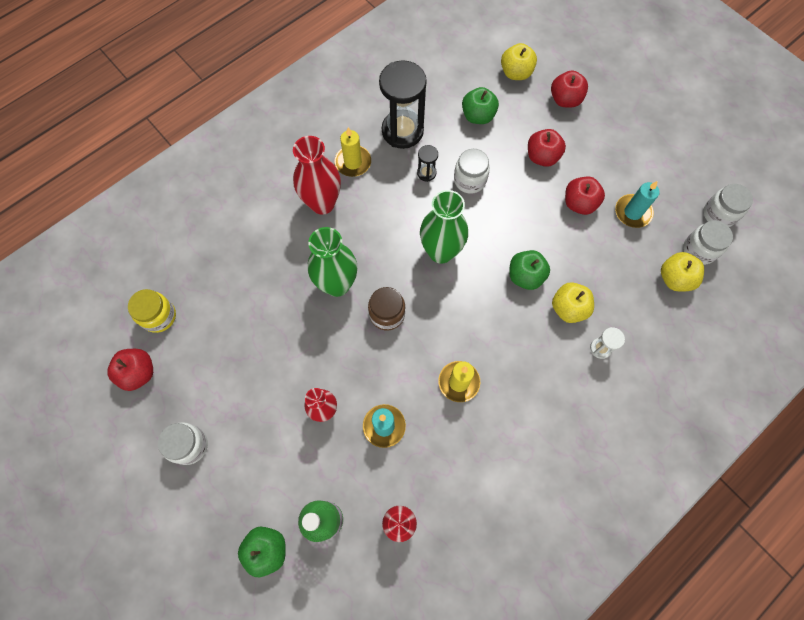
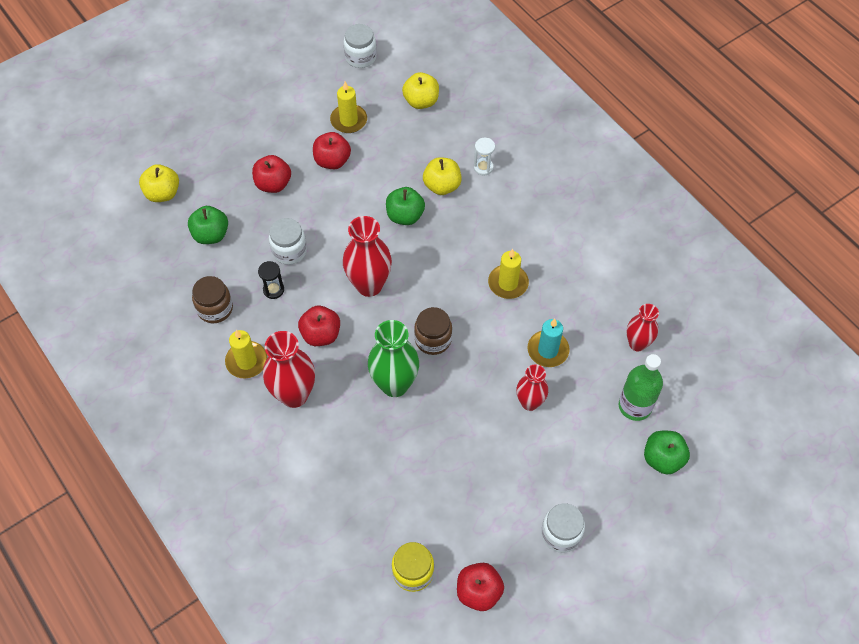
camera: 85 degrees left, 10 degrees down
black hourglass [379,60,427,149] -> brown jar [192,276,233,323]
green vase [420,190,468,264] -> red vase [343,216,392,297]
red apple [551,70,588,108] -> red apple moved to [298,306,340,346]
turquoise candle [615,181,660,228] -> yellow candle [330,82,367,133]
white jar [683,221,733,265] -> none

